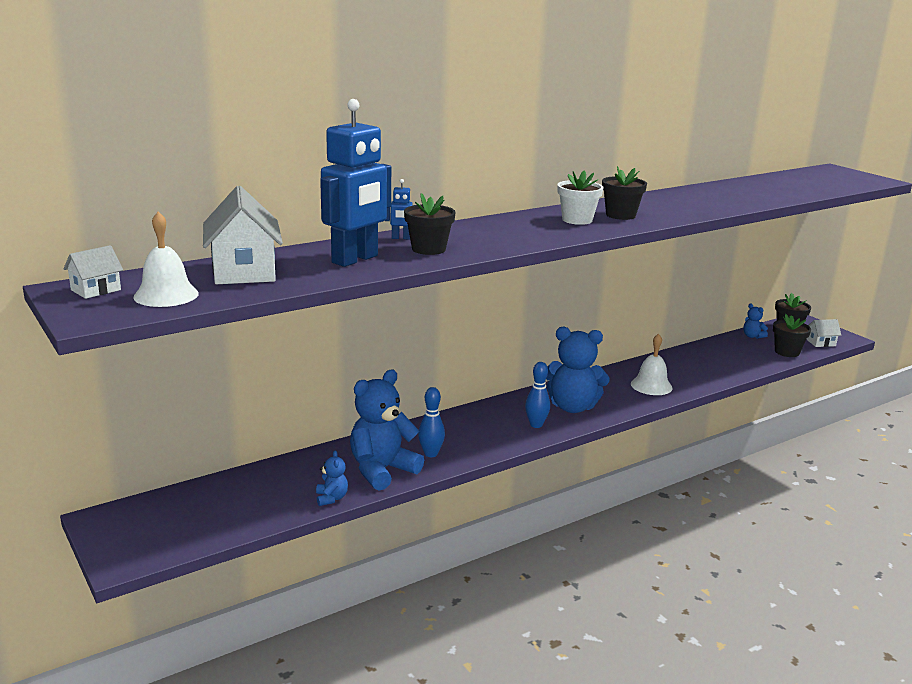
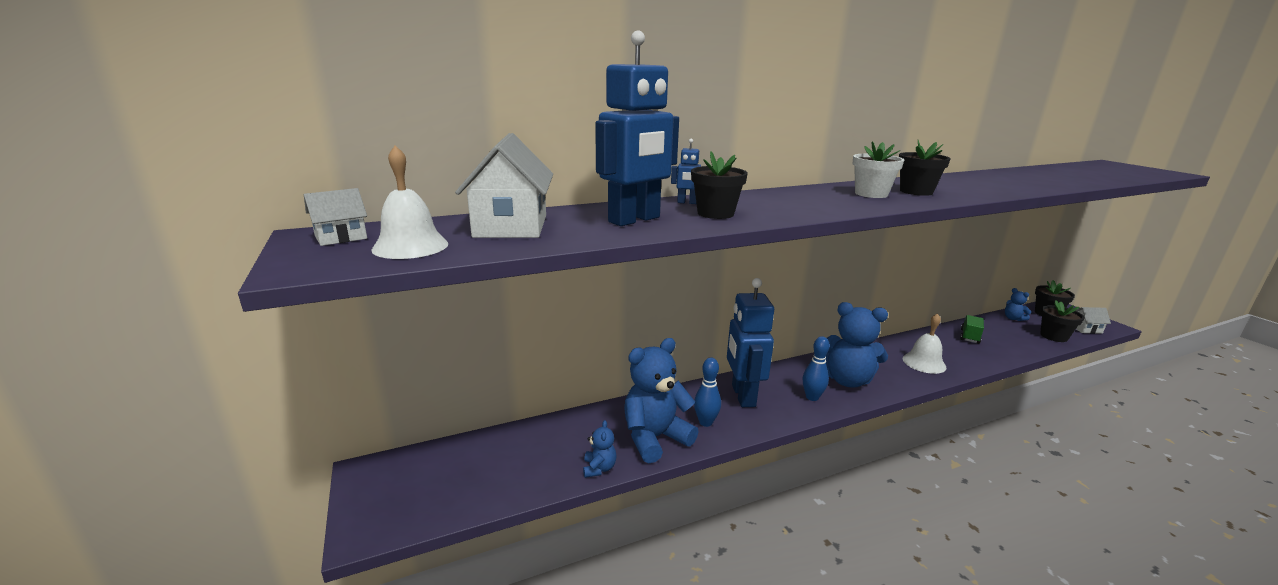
camera: 10 degrees right, 0 degrees up
none -> blue robot [727,278,774,407]
none -> green truck [960,315,984,344]

